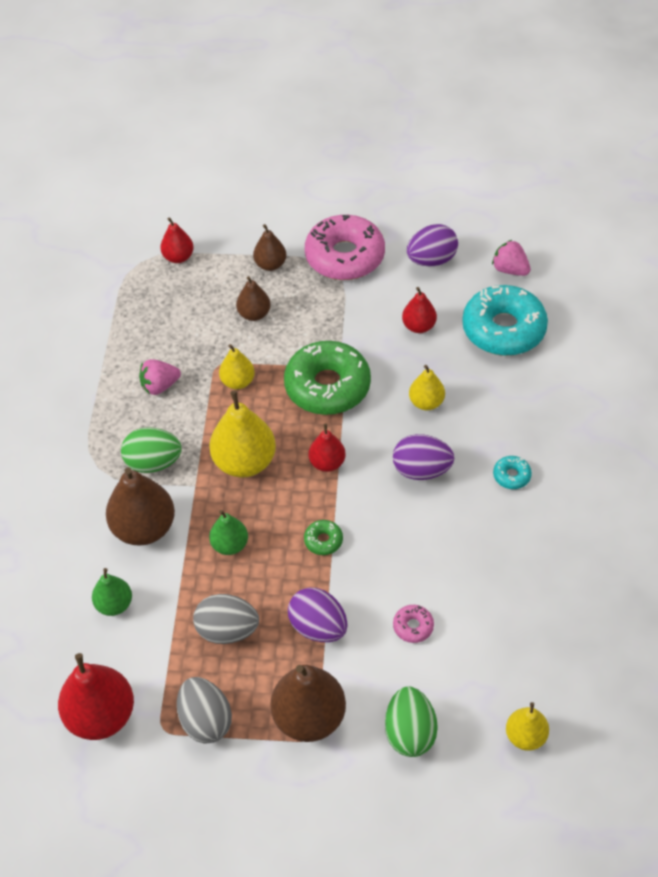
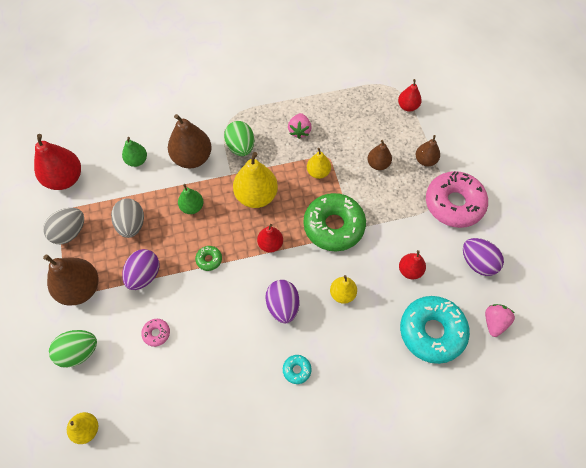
camera: 70 degrees right, 10 degrees up
pink strawberry [139,359,181,395] -> pink strawberry turned 135 degrees counterclockwise [288,113,312,139]

